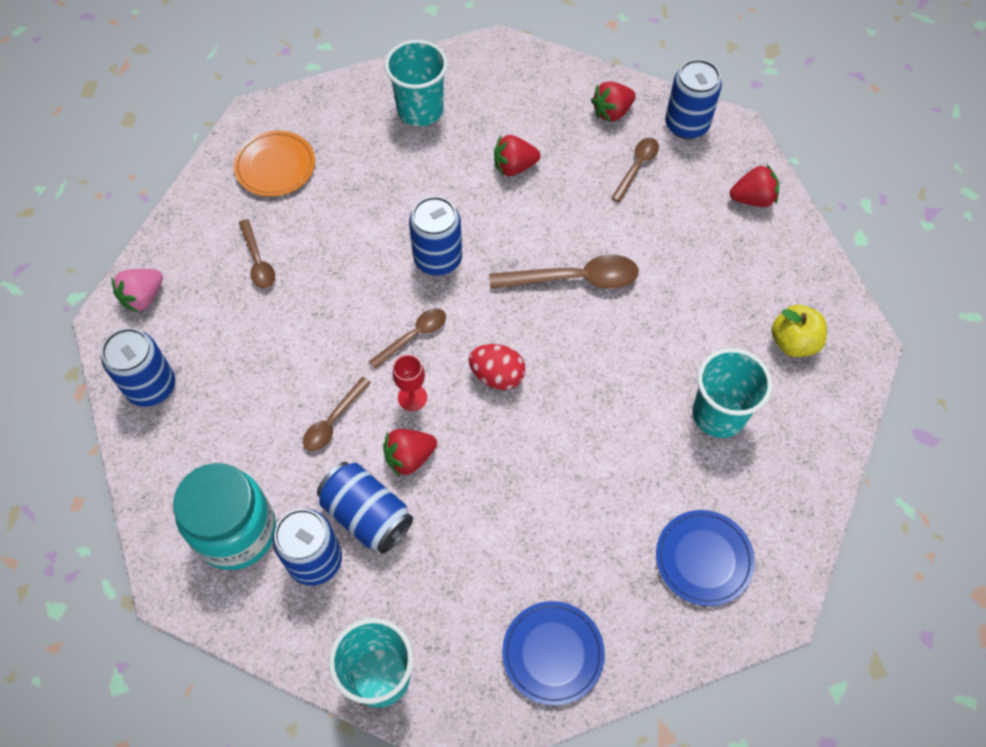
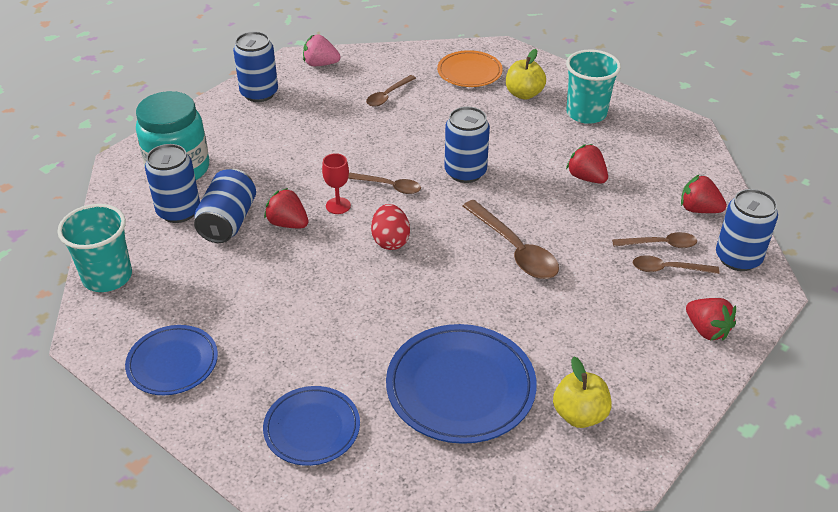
camera: 60 degrees right, 20 degrees down
brown spoon [303,377,371,451] -> brown spoon moved to [633,255,720,274]
turquoise cup [692,348,772,438] -> blue plate [386,324,537,444]
none -> yellow apple [506,49,546,100]

